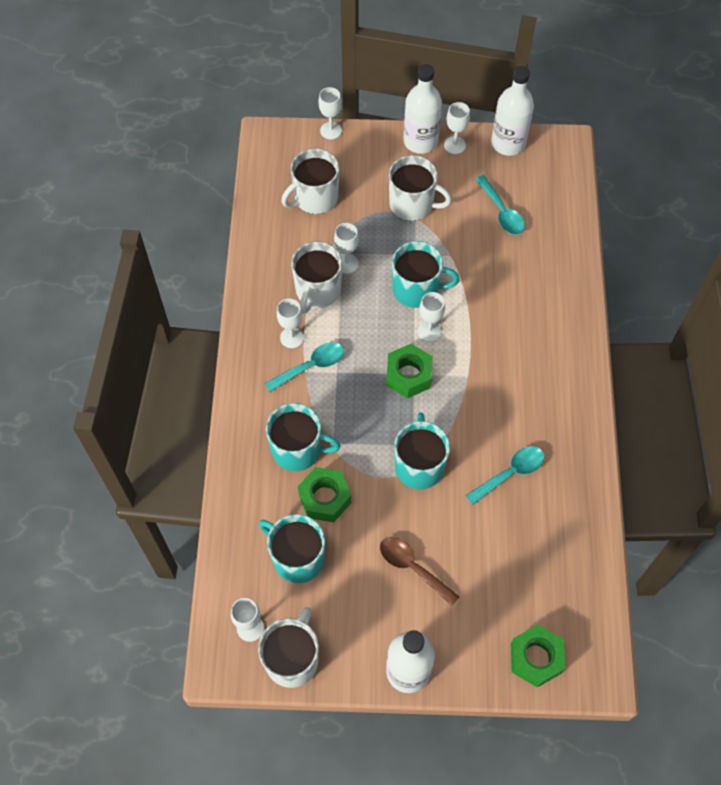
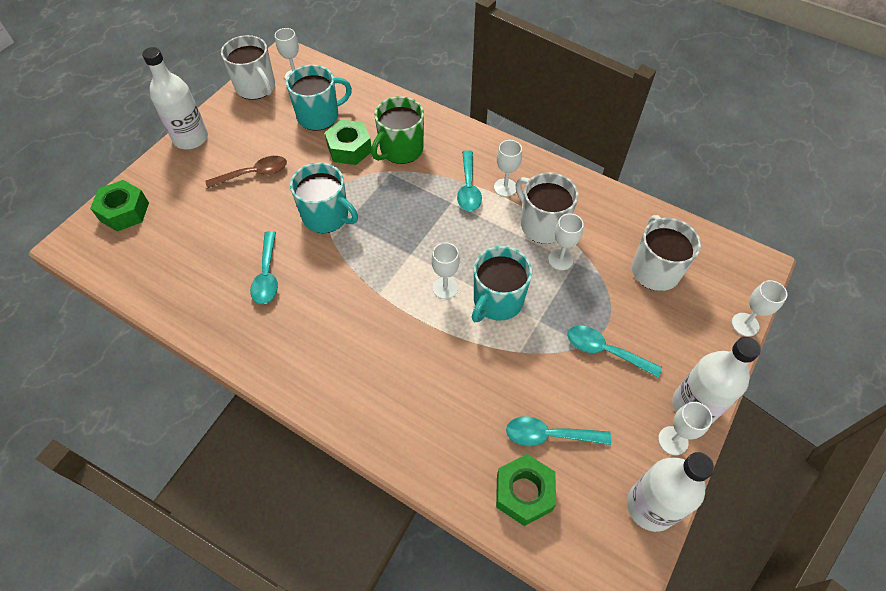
camera: 120 degrees right, 5 degrees down
turquoise mug [266,403,341,471] -> green mug [371,96,424,164]
green nut [386,344,433,398] -> green nut moved to [496,454,556,526]
white mug [389,155,452,221] -> turquoise spoon [567,325,662,378]

